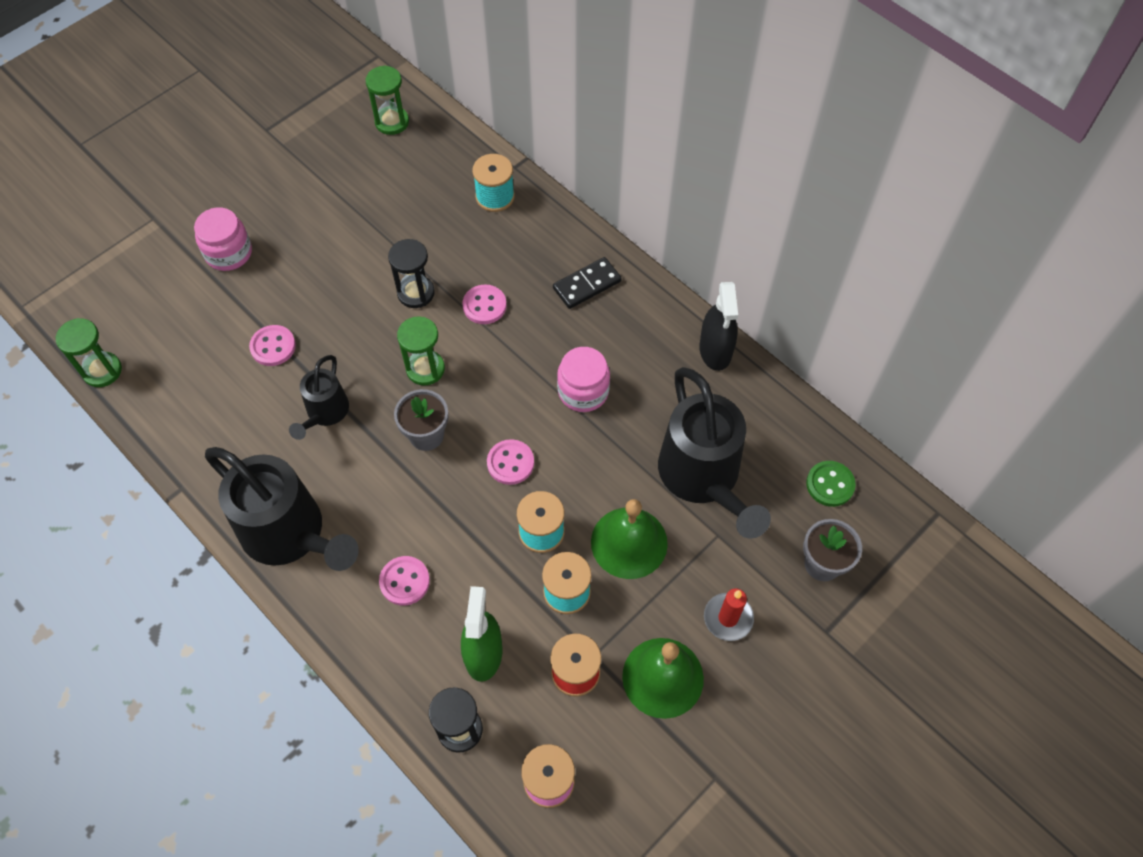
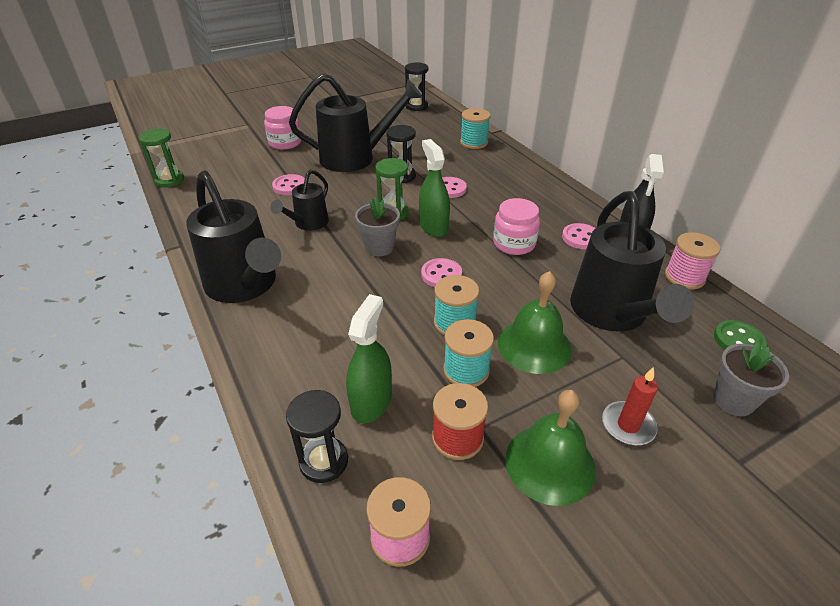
camera: 15 degrees right, 20 degrees down
green hourglass [366,65,409,135] -> black hourglass [405,62,428,111]
pink button [379,556,430,606] -> pink button moved to [562,223,595,249]
black domino [553,257,622,309] -> none
none -> black watering can [289,74,422,172]
none -> green spray bottle [419,139,450,237]
none -> pink spool [665,232,720,289]

